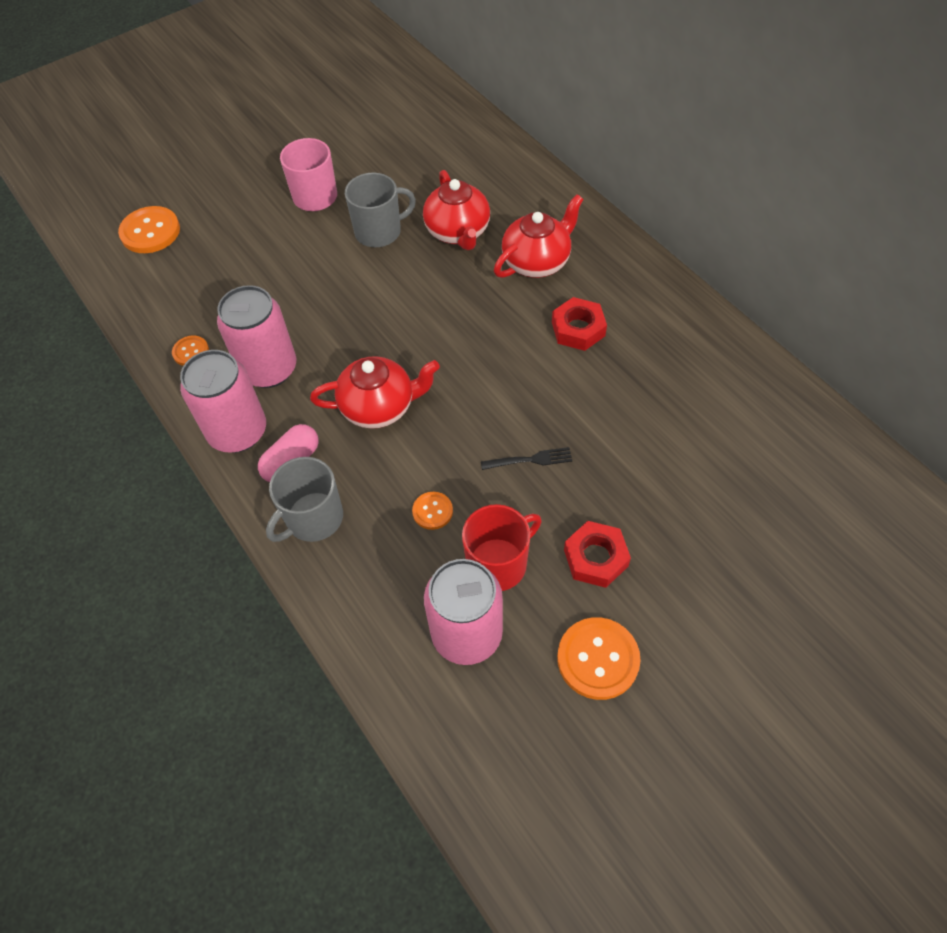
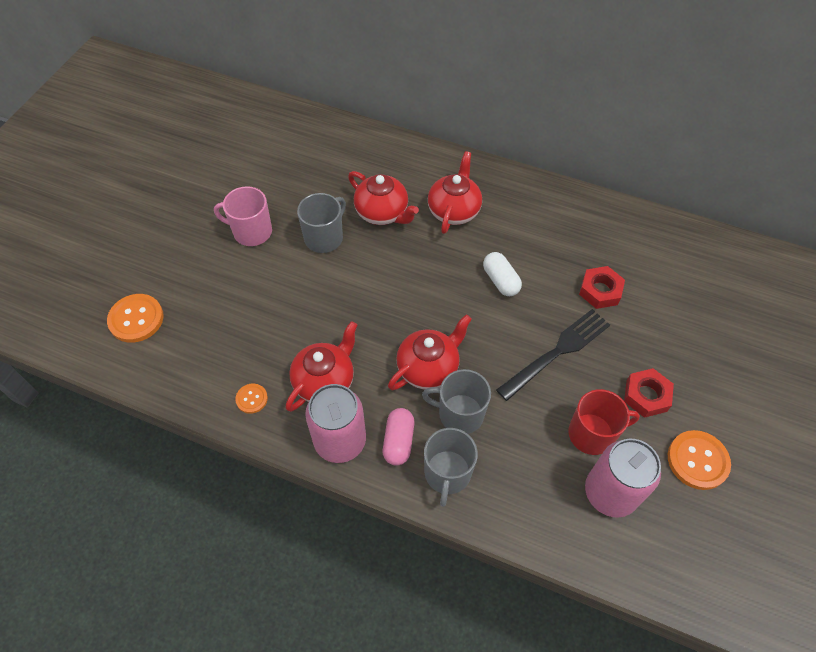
camera: 35 degrees left, 0 degrees up
pink can [217,285,296,388] -> red teapot [285,321,357,412]
orange button [412,492,453,530] -> none
red mug [462,504,542,591] -> red mug turned 60 degrees clockwise [568,389,640,455]
black fork [481,447,572,470] -> black fork [496,309,610,401], size x2.03
red nut [552,297,607,351] -> red nut moved to [579,266,625,309]
none -> grey mug [422,369,491,434]
none -> white capsule [483,252,522,296]

